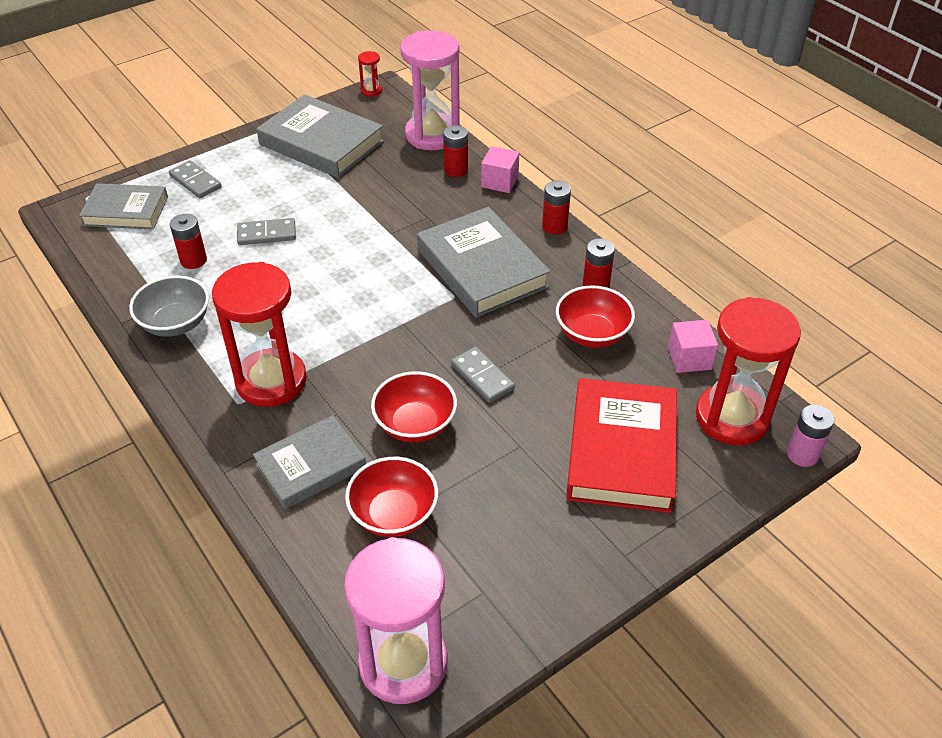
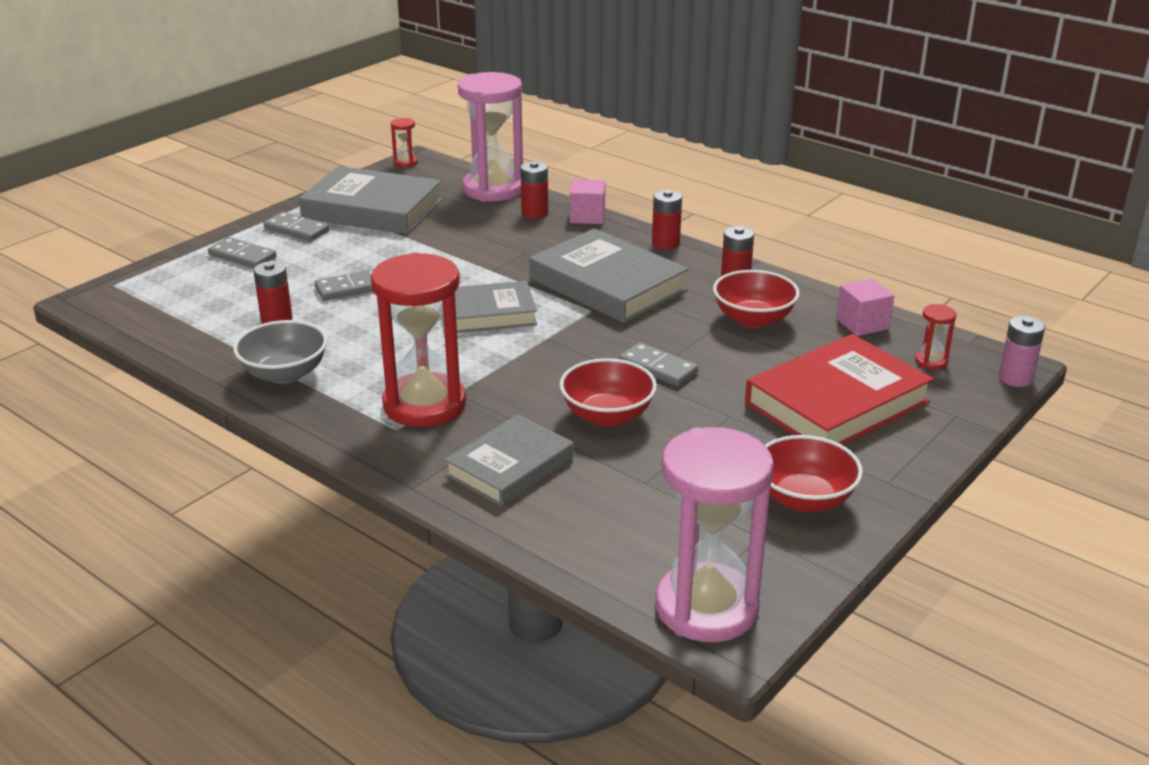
camera: 15 degrees left, 15 degrees down
grey book [79,183,168,230] -> grey book moved to [455,281,537,333]
red bowl [345,457,438,537] -> red bowl moved to [765,435,863,512]
red book [566,378,677,513] -> red book turned 60 degrees clockwise [745,334,934,445]
red hourglass [696,297,801,445] -> red hourglass [915,304,956,370], size x0.41
none -> grey domino [264,212,330,241]

